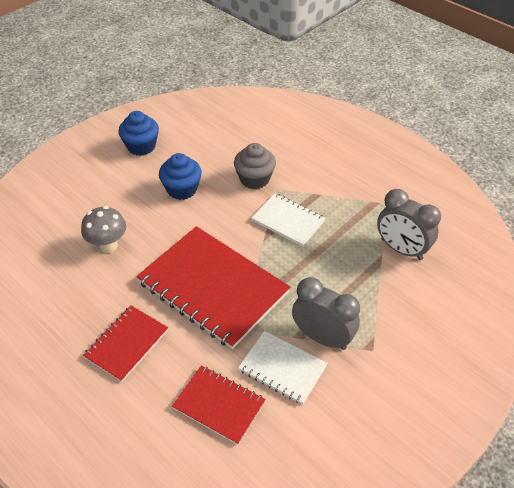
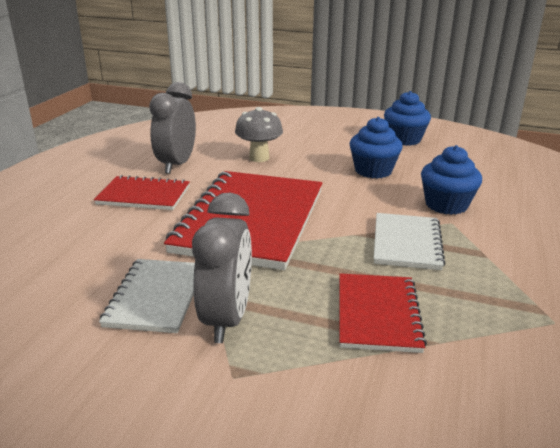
camera: 65 degrees right, 20 degrees down
red notebook [172,365,266,445] -> red notebook moved to [339,273,427,353]
grey cupcake [234,143,276,189] -> blue cupcake [421,145,482,215]
grey clock [377,189,441,260] -> grey clock moved to [149,82,196,174]

